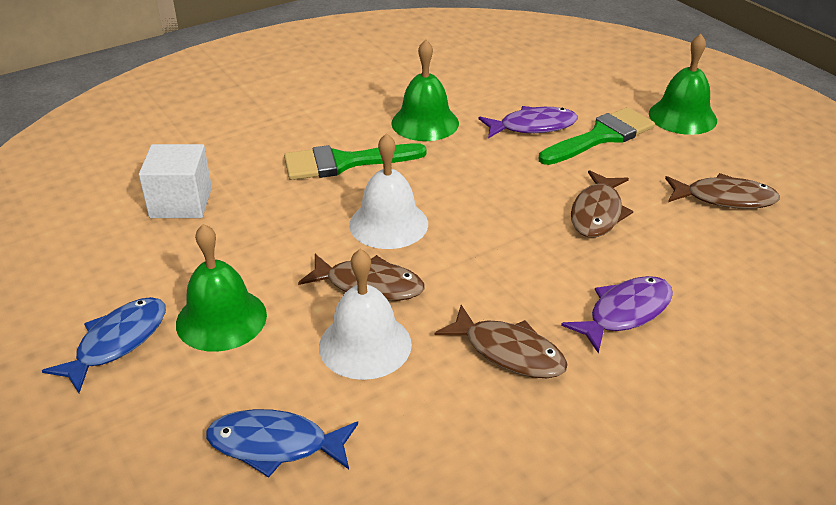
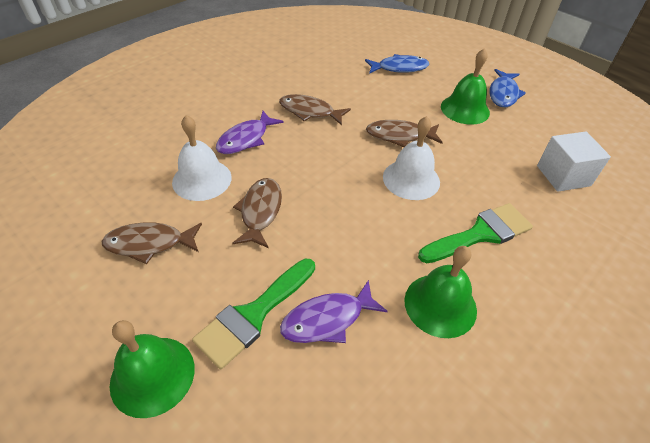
camera: 165 degrees right, 10 degrees up
white bell [319,249,412,380] -> white bell moved to [172,115,232,201]

